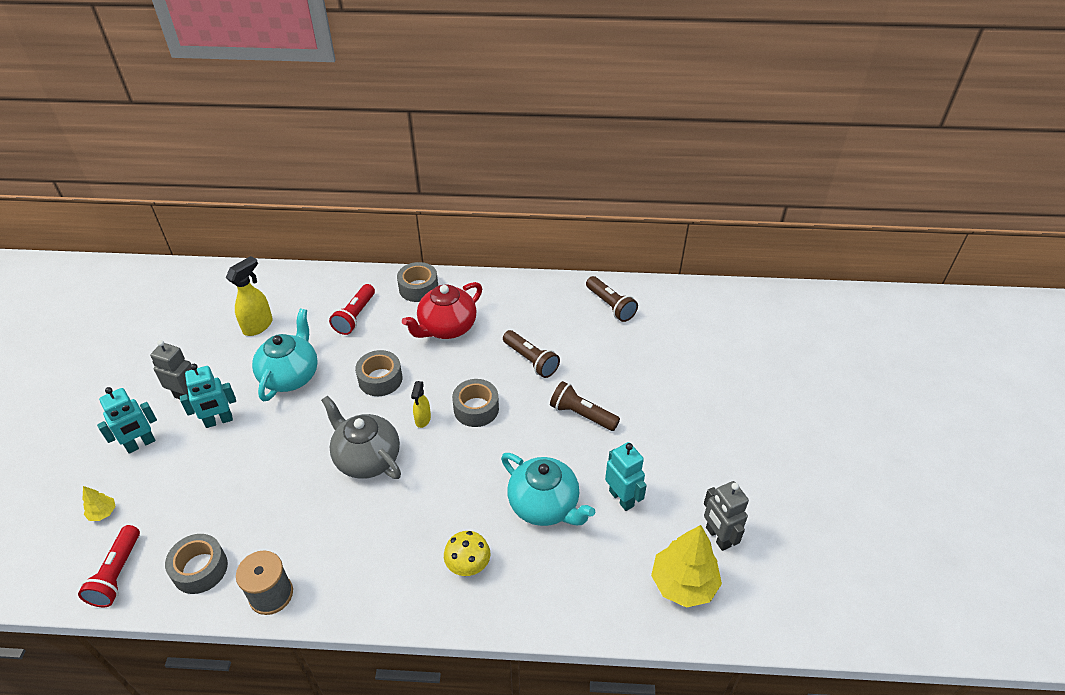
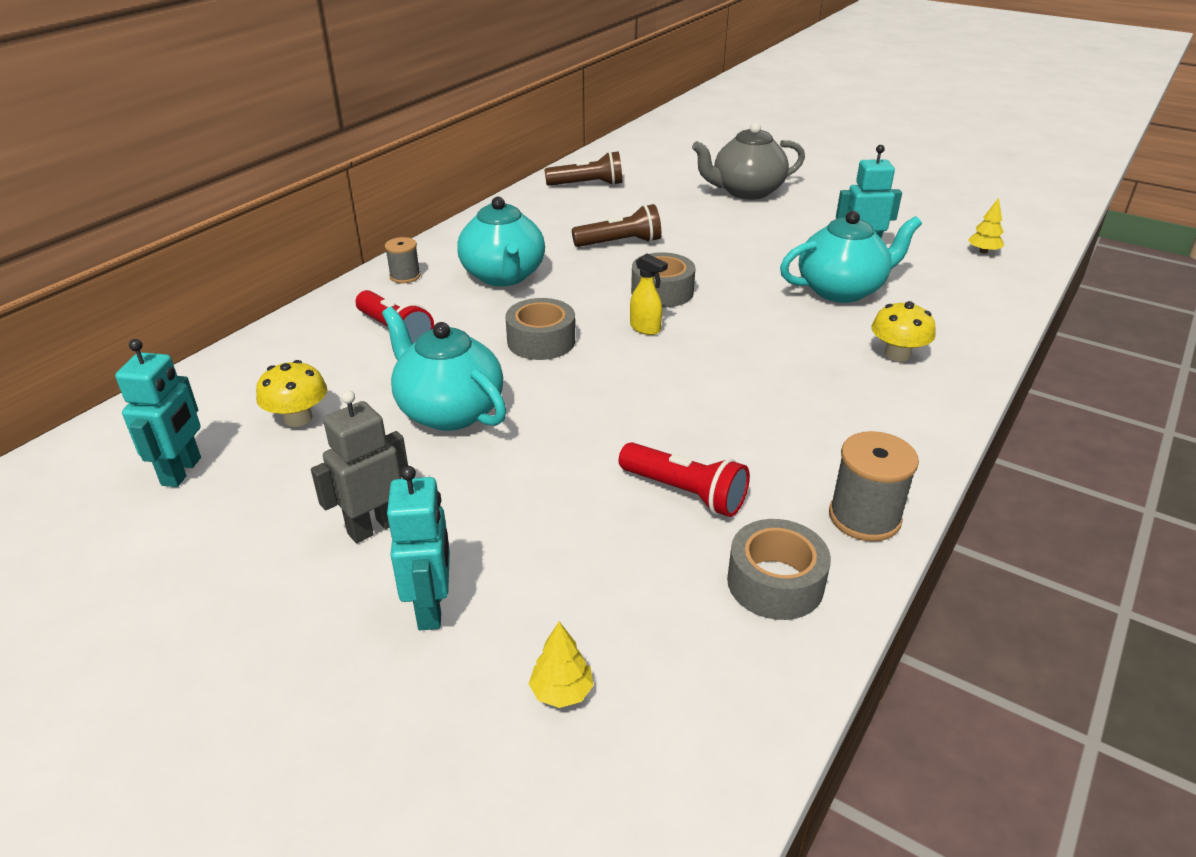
camera: 60 degrees left, 10 degrees down
red flashlight [78,525,140,607] -> red flashlight moved to [619,442,750,517]
turquoise robot [180,364,236,428] -> turquoise robot moved to [115,339,201,487]
yellow spray bottle [226,256,273,336] -> yellow mushroom [256,360,327,427]
grey teapot [321,395,401,479] -> grey teapot moved to [692,122,805,200]
grey tape [397,262,438,302] -> grey spool [385,237,421,283]
red teapot [402,282,482,339] -> turquoise teapot [457,197,545,286]
brown flashlight [550,381,620,431] -> none
yellow tree [651,525,722,608] -> yellow tree [968,198,1004,253], size x0.46
grey robot [704,481,749,551] -> none

